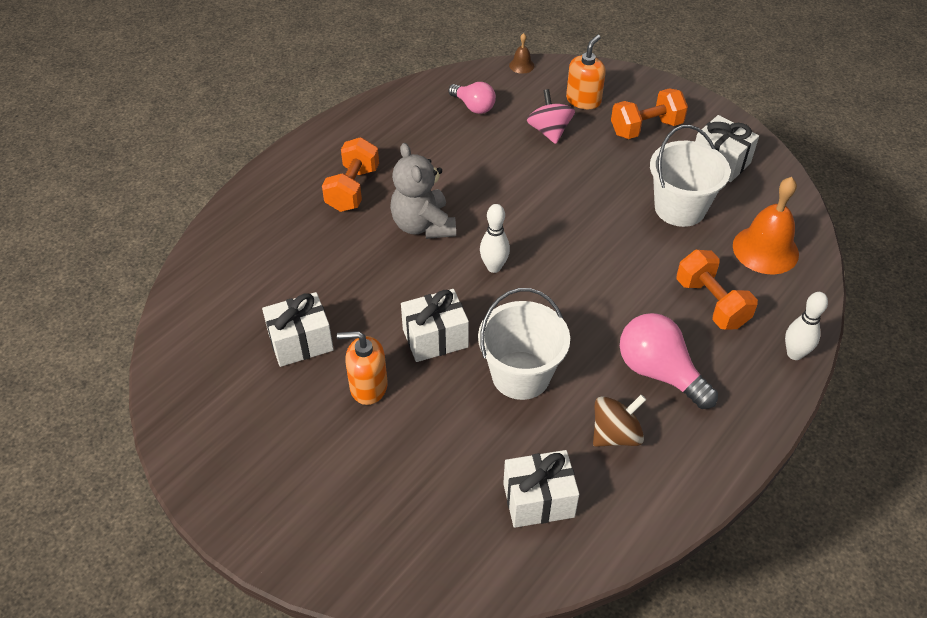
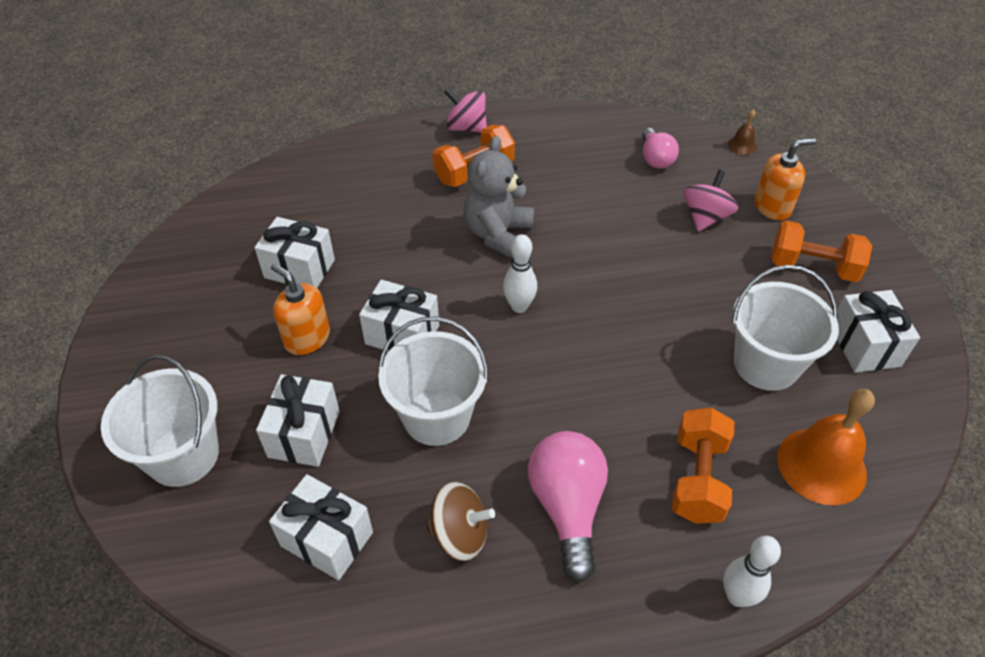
camera: 40 degrees right, 0 degrees up
none -> white bucket [101,354,219,487]
none -> white gift [256,374,340,467]
none -> pink spinning top [444,88,487,132]

